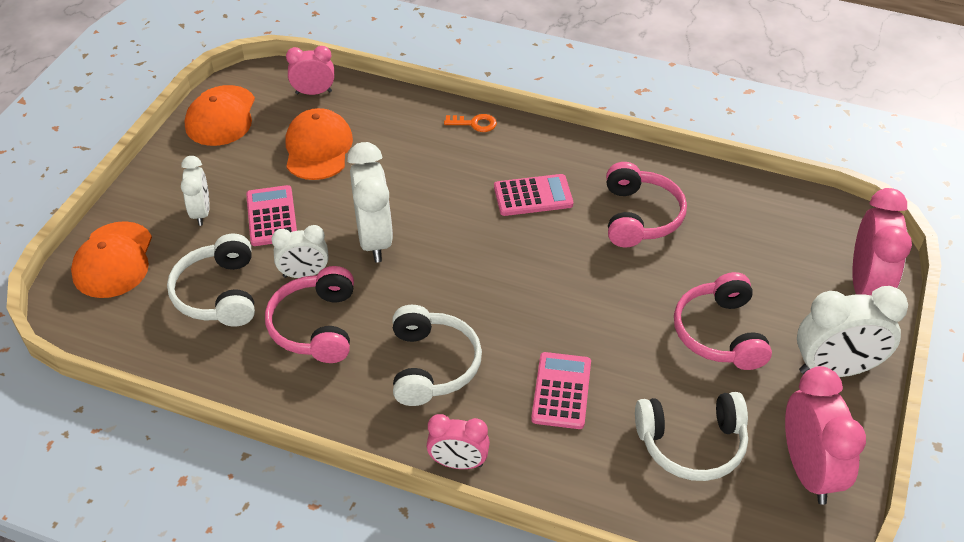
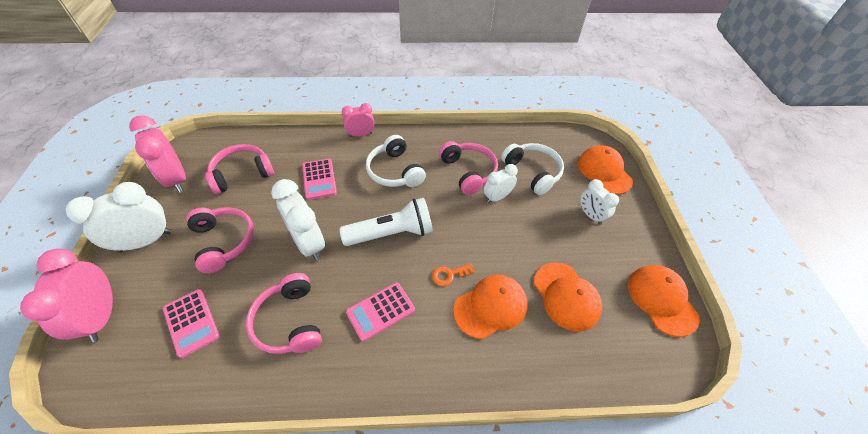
camera: 155 degrees right, 5 degrees up
pink calculator [246,185,297,246] -> pink calculator moved to [163,289,219,358]
pink clock [286,46,334,95] -> none
white clock [347,142,393,263] -> white clock moved to [271,179,325,261]
orange key [444,114,497,132] -> orange key moved to [432,264,475,286]
white headphones [635,392,748,481] -> pink headphones [205,144,274,194]
none -> white flashlight [339,198,433,246]
none -> orange cap [453,275,527,339]

